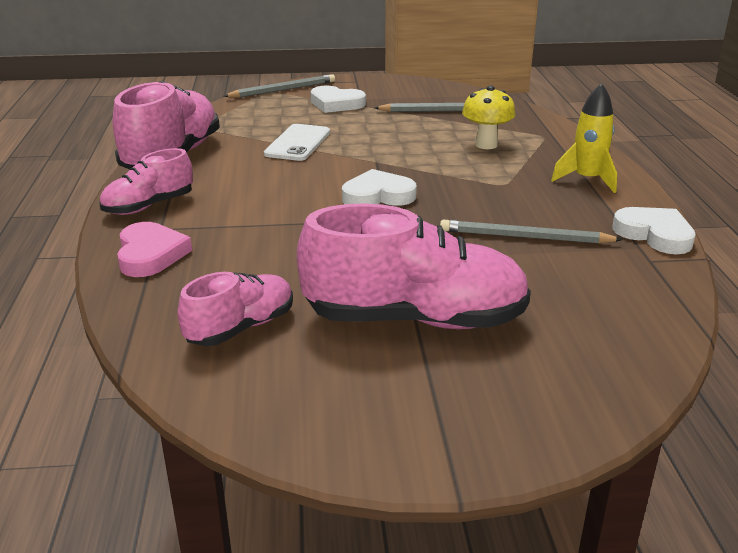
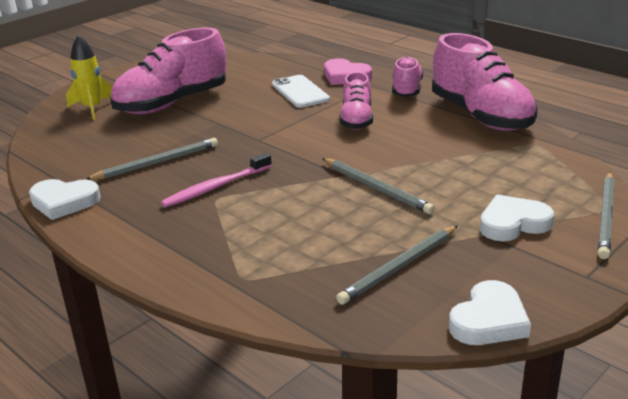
camera: 140 degrees right, 0 degrees up
pink shoe [178,272,293,346] -> pink shoe moved to [339,72,373,130]
white phone [264,124,330,161] -> white phone moved to [272,75,330,108]
white heart [342,169,417,206] -> white heart moved to [449,280,531,345]
yellow mushroom [462,86,516,149] -> none
yellow rocket [551,83,617,193] -> yellow rocket moved to [66,35,112,120]
none -> pink toothbrush [161,153,272,207]
none -> grey pencil [322,158,435,214]

